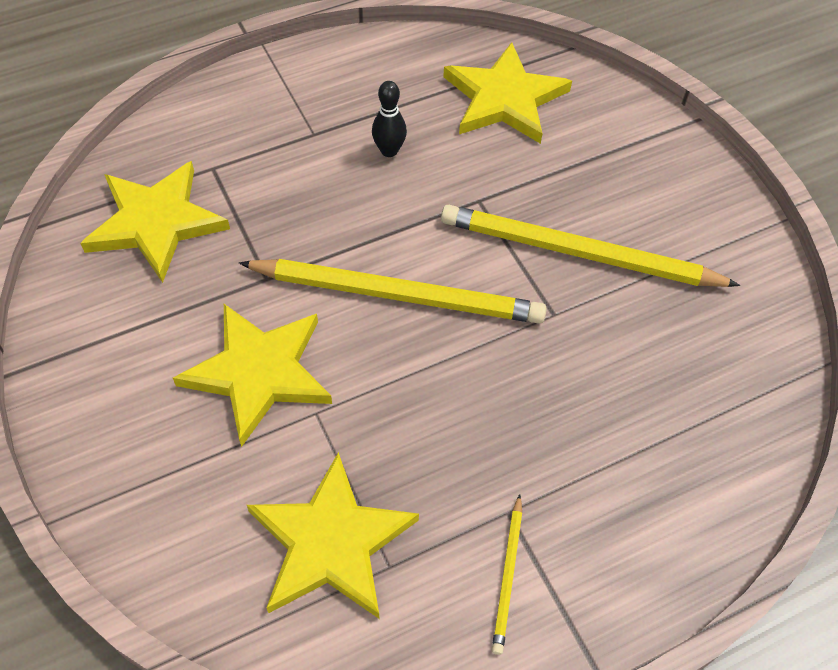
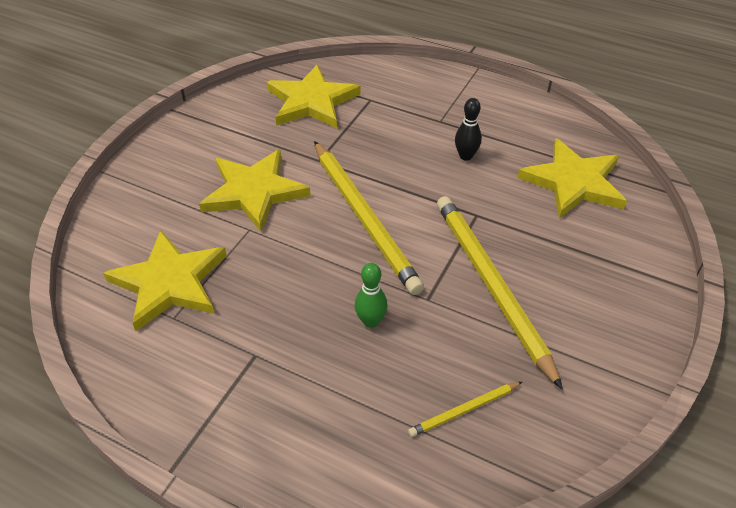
camera: 55 degrees right, 10 degrees down
yellow pencil [492,494,522,655] -> yellow pencil moved to [408,382,522,437]
none -> green bowling pin [355,263,388,328]

